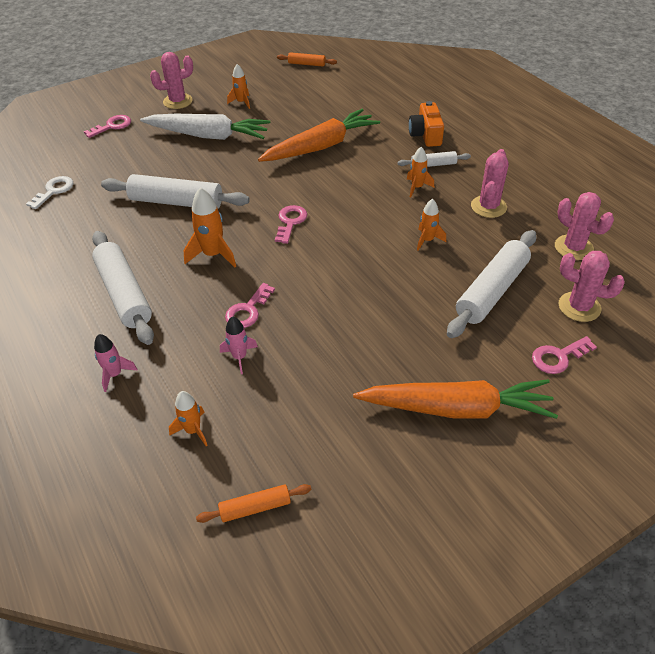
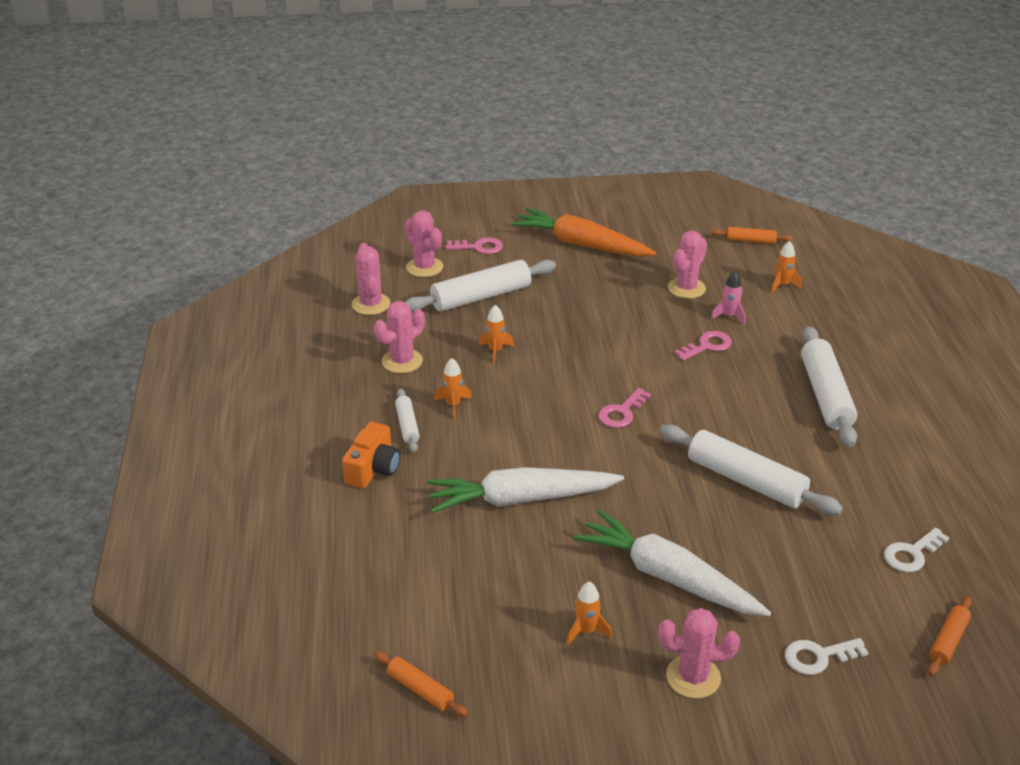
camera: 155 degrees left, 10 degrees down
pink key [84,115,131,138] -> white key [785,638,868,675]
pink rocket [94,334,138,392] -> none
orange rocket [183,187,236,268] -> none
orange carrot [258,109,380,162] -> white carrot [427,467,624,513]
white rolling pin [397,151,471,167] -> white rolling pin turned 60 degrees clockwise [395,388,420,452]
none -> pink cactus [668,230,707,299]
none -> orange rolling pin [927,596,972,676]

